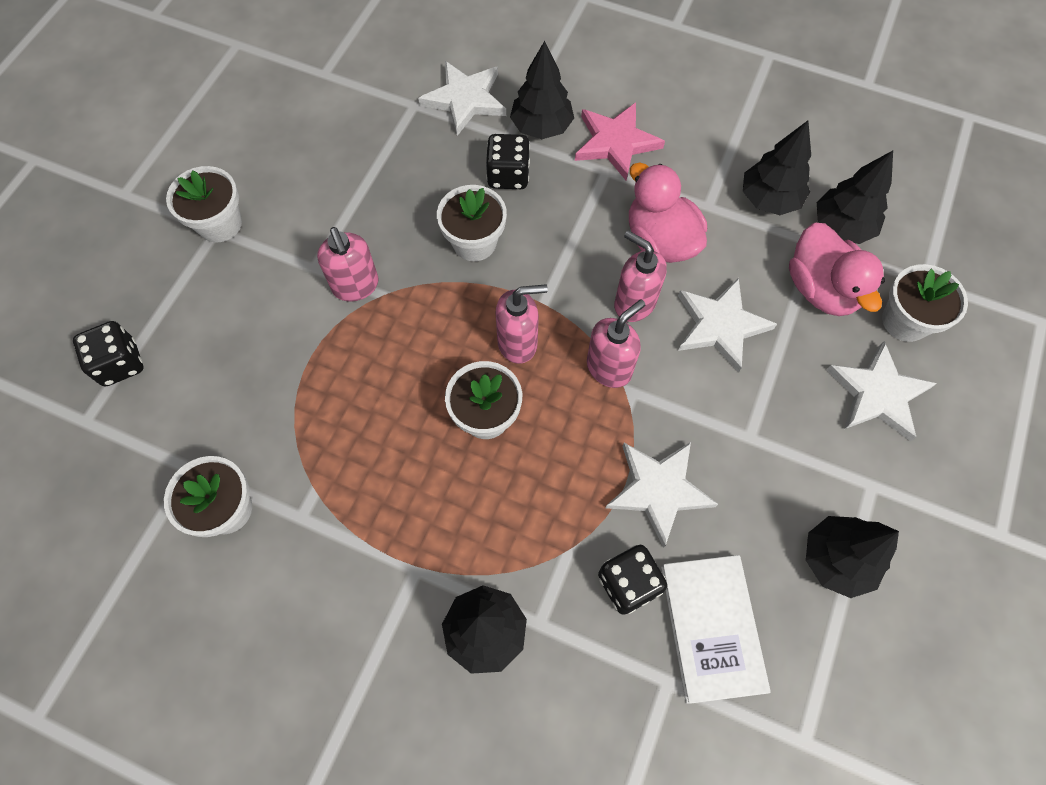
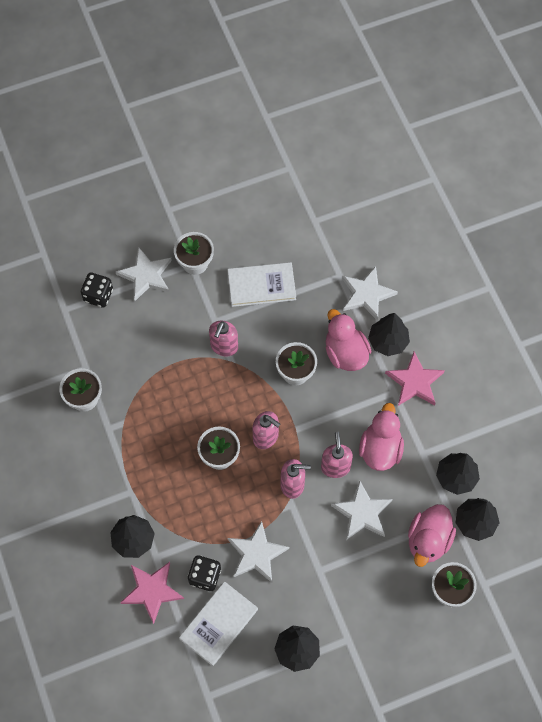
camera: 45 degrees right, 0 degrees up
black dice [486,134,530,189] -> pink duck [326,309,372,371]
white star [827,341,937,441] -> white star moved to [116,247,172,301]
none -> pink star [120,562,184,624]
none -> white book [227,262,296,307]

